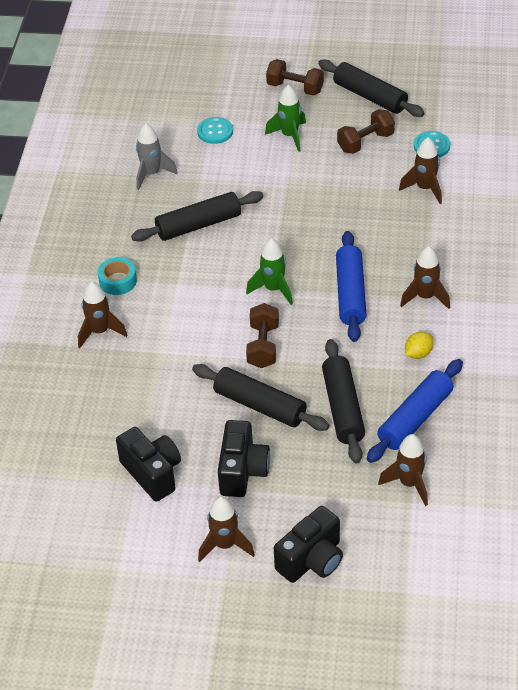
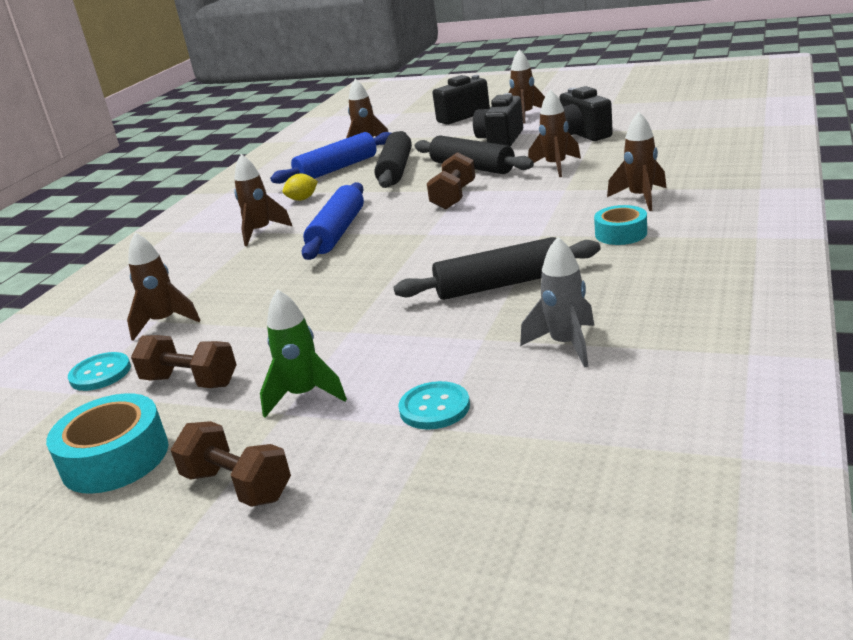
camera: 165 degrees left, 20 degrees down
green rocket [246,238,293,305] -> none
black rolling pin [318,59,425,117] -> turquoise tape [46,393,169,494]
brown dumbbell [337,109,395,154] -> brown dumbbell turned 45 degrees clockwise [131,335,237,388]
none -> brown rocket [528,89,581,177]

